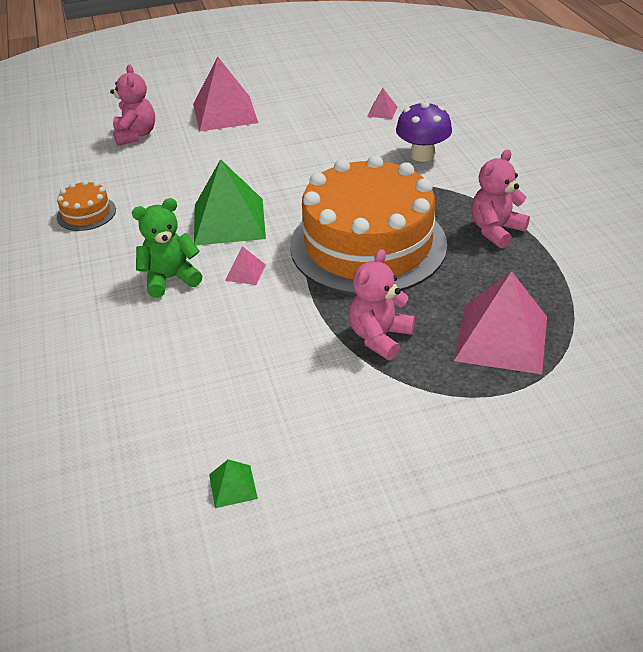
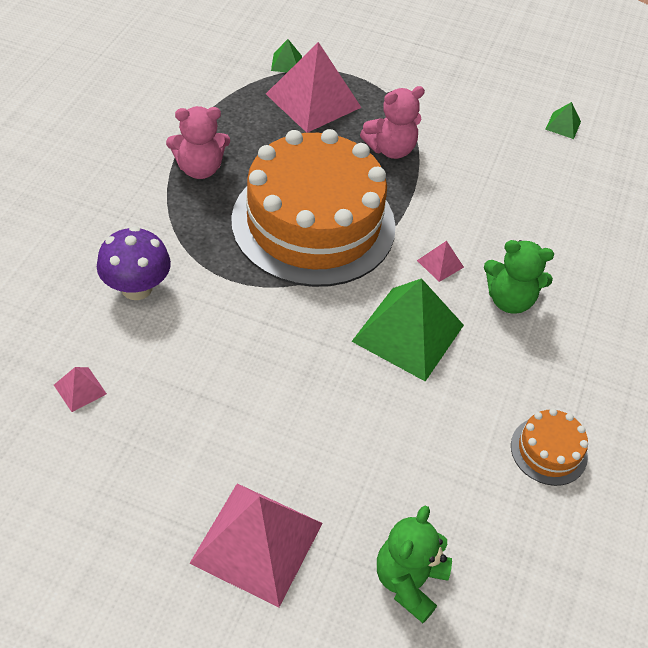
camera: 150 degrees left, 10 degrees up
pink teddy bear [110,64,155,146] -> green teddy bear [377,505,452,623]
none -> green pyramid [271,39,302,73]

